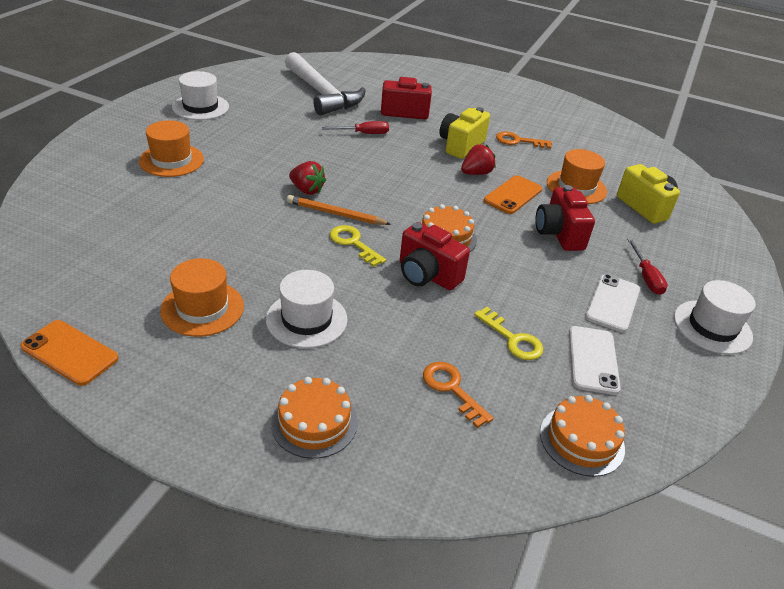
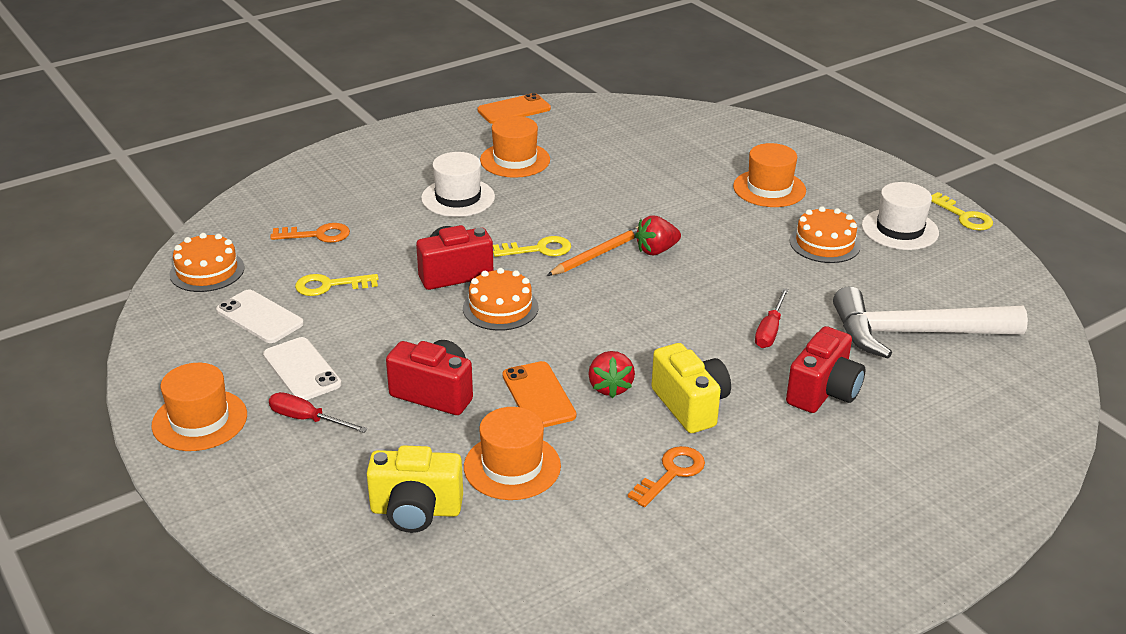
camera: 125 degrees right, 5 degrees down
orange cake [271,377,357,459] -> orange cake moved to [789,206,861,263]
white hat [674,280,756,355] -> orange hat [152,363,247,451]
none -> yellow key [931,192,993,230]

